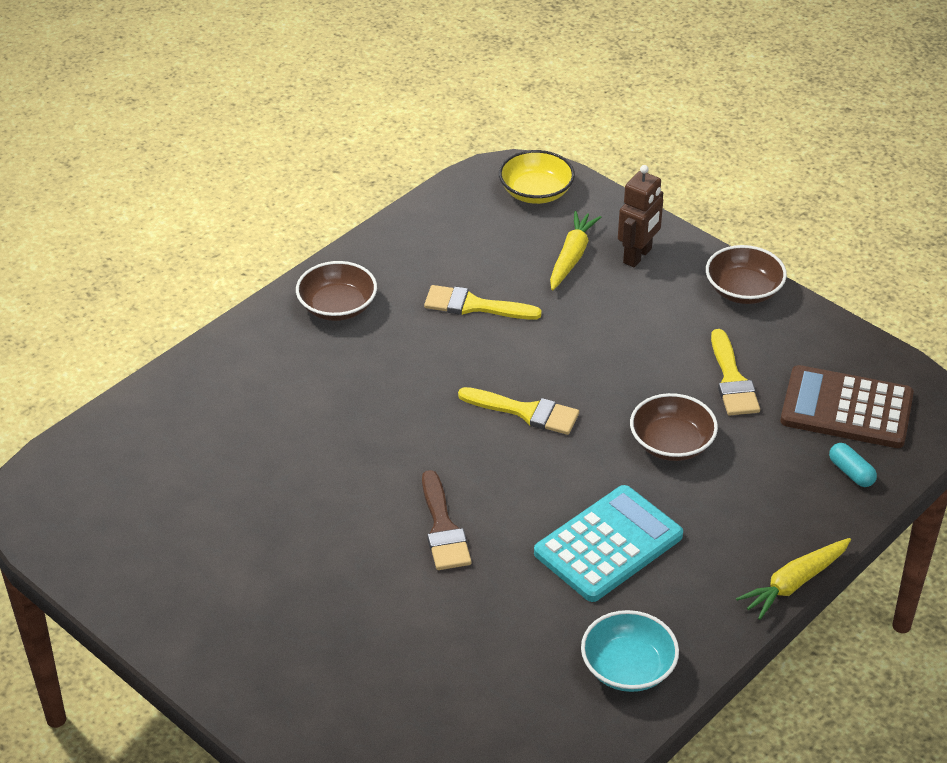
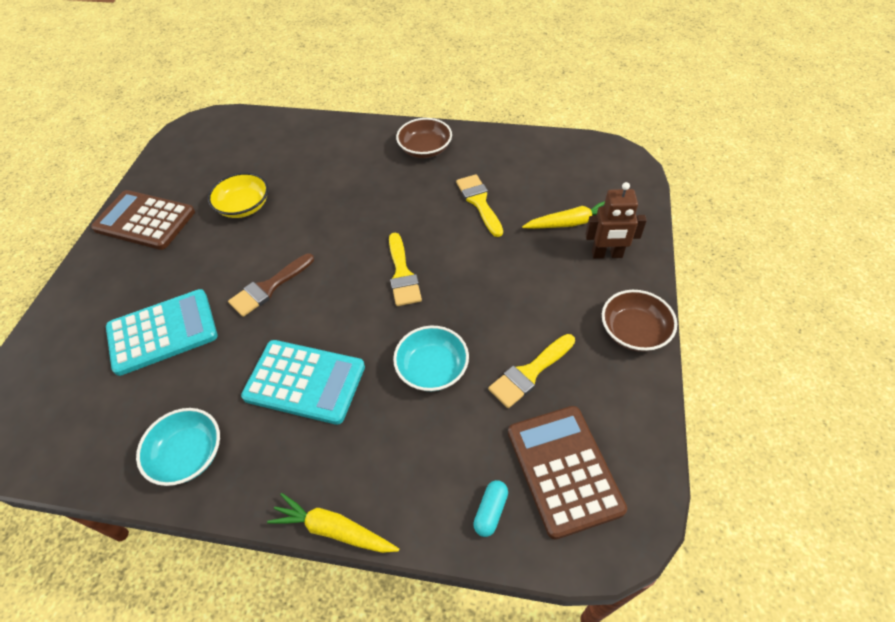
camera: 60 degrees right, 10 degrees up
yellow bowl [499,150,575,204] -> yellow bowl moved to [208,172,268,218]
brown bowl [630,393,718,461] -> turquoise bowl [393,326,469,391]
none -> brown calculator [91,190,195,250]
none -> turquoise calculator [106,289,218,376]

